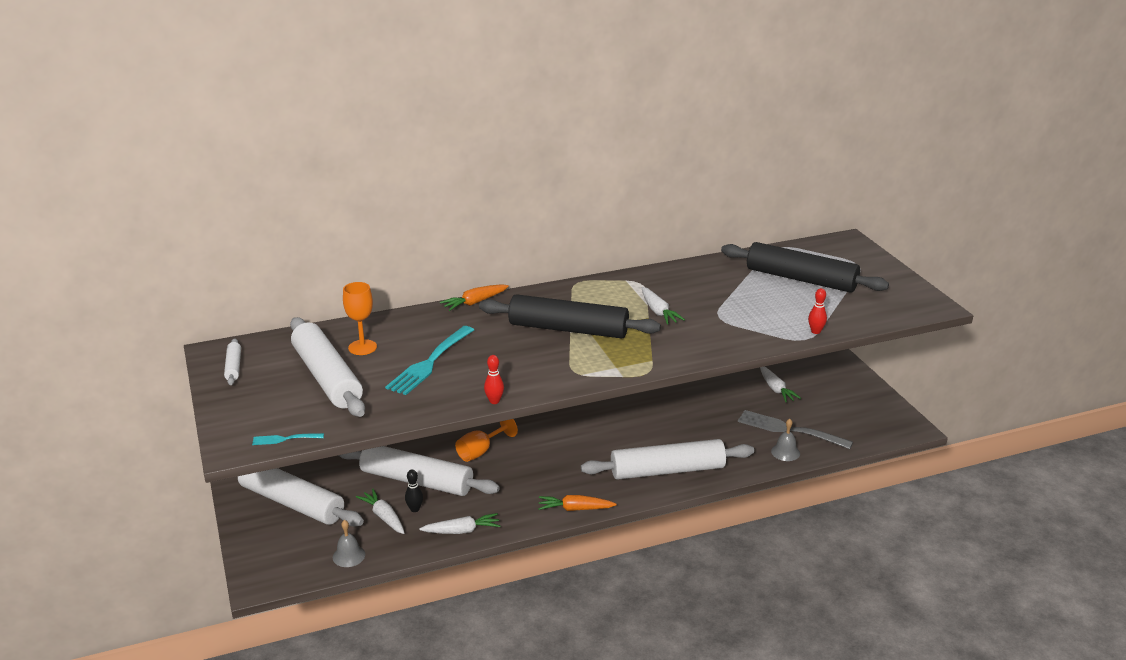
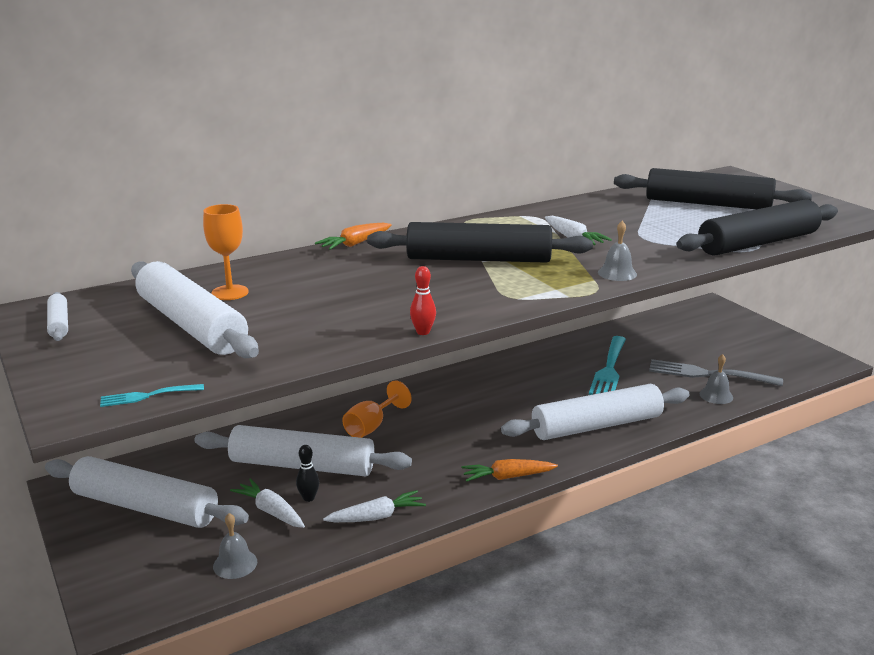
camera: 10 degrees left, 5 degrees down
turquoise fork [385,326,474,395] -> turquoise fork moved to [589,336,626,395]
white carrot [760,366,801,402] -> none
red bowling pin [808,288,827,334] -> black rolling pin [676,199,838,256]
none -> grey bell [598,221,637,281]

